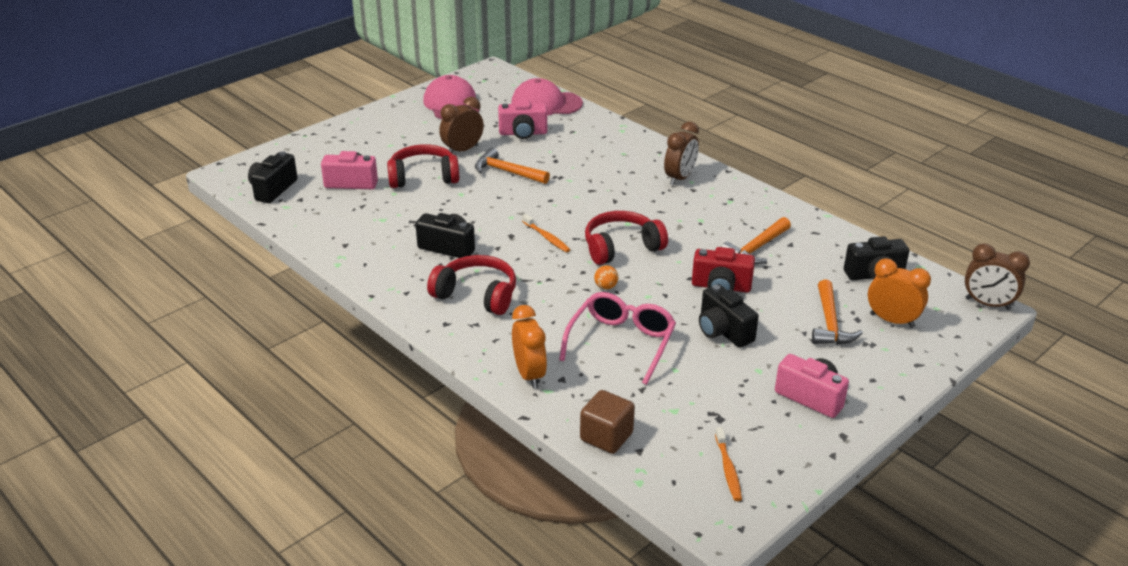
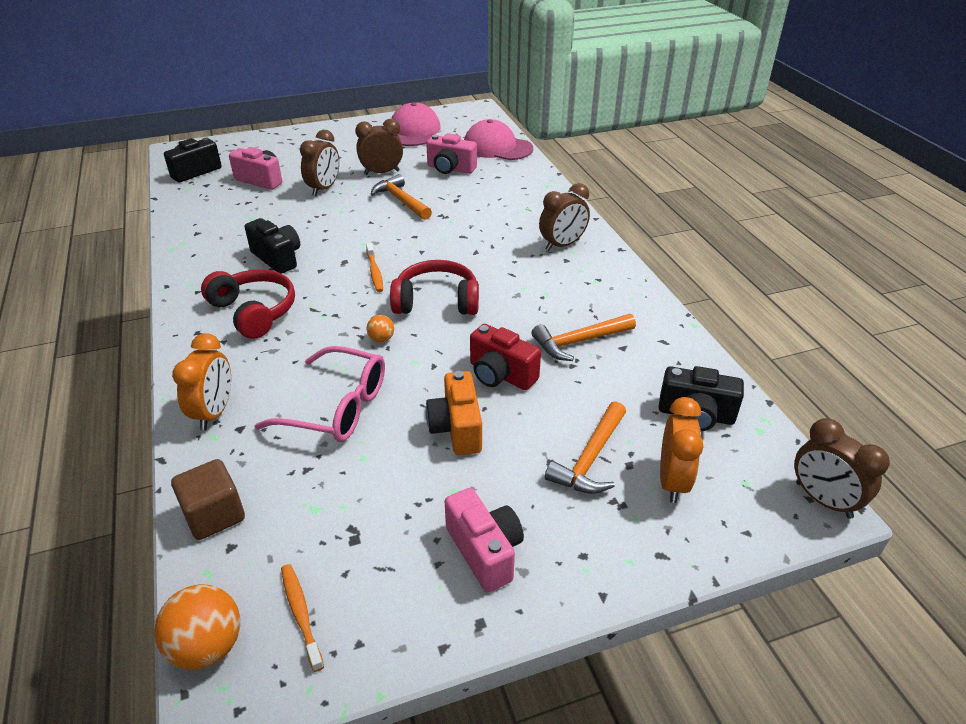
camera: 25 degrees right, 5 degrees up
red headphones [387,144,459,188] -> brown clock [300,130,339,196]
pink glasses [559,292,676,385] -> pink glasses turned 60 degrees clockwise [255,346,385,442]
black camera [699,284,759,348] -> orange camera [426,371,482,455]
orange toothbrush [715,427,742,501] -> orange toothbrush turned 135 degrees clockwise [281,564,324,672]
orange clock [868,259,931,328] -> orange clock turned 45 degrees clockwise [660,397,703,503]
none -> orange ball [154,584,240,670]

